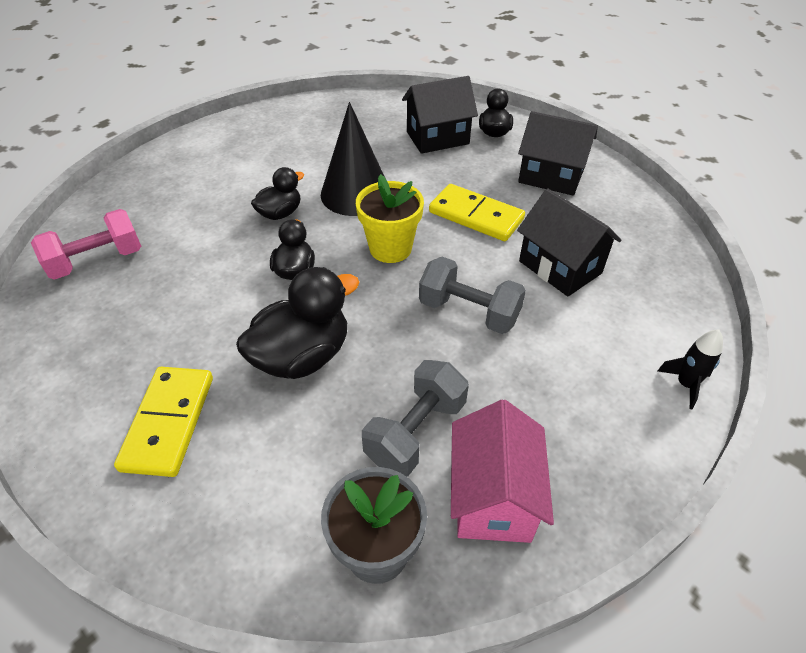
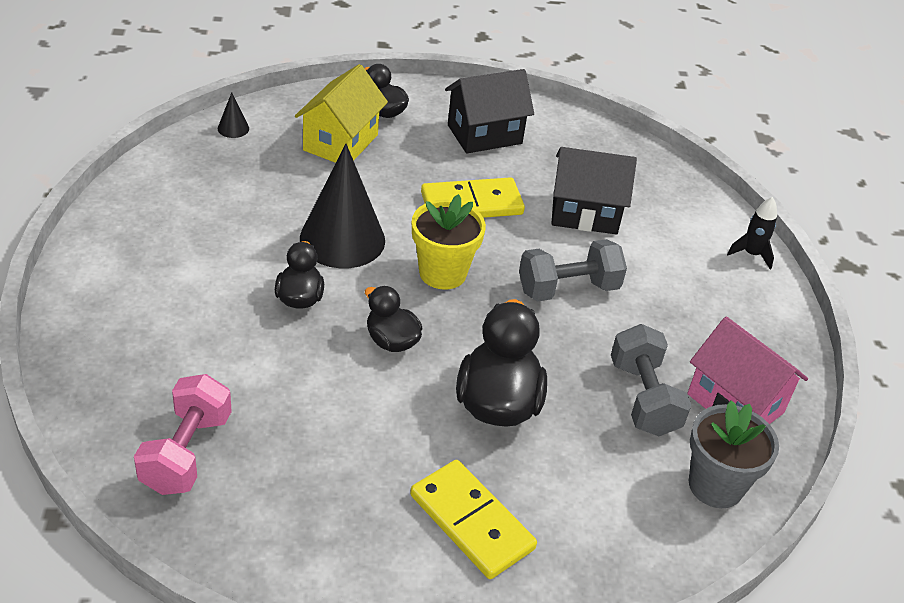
camera: 50 degrees left, 5 degrees down
black house [402,76,478,154] -> yellow house [295,64,388,163]
none -> black cone [218,92,249,138]

